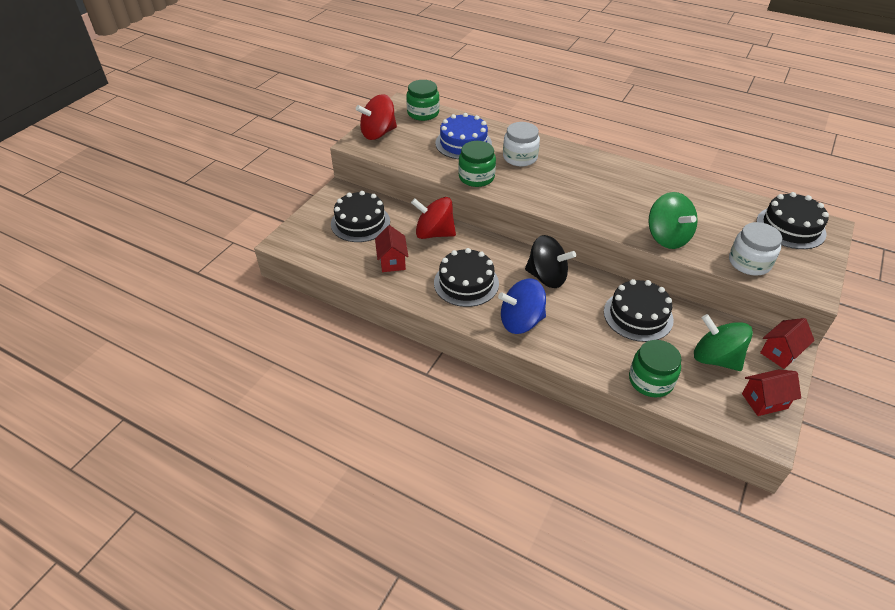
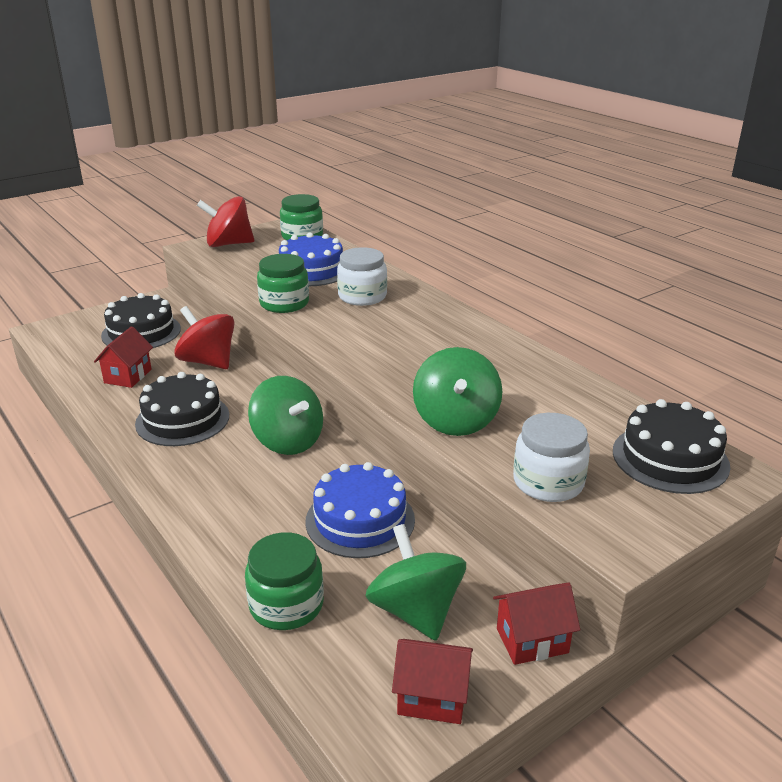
camera: 25 degrees right, 15 degrees down
blue spinning top [498,279,546,334] -> none
black spinning top [525,235,576,288] -> green spinning top [248,376,323,455]
black cake [604,279,674,342] -> blue cake [305,462,415,558]

